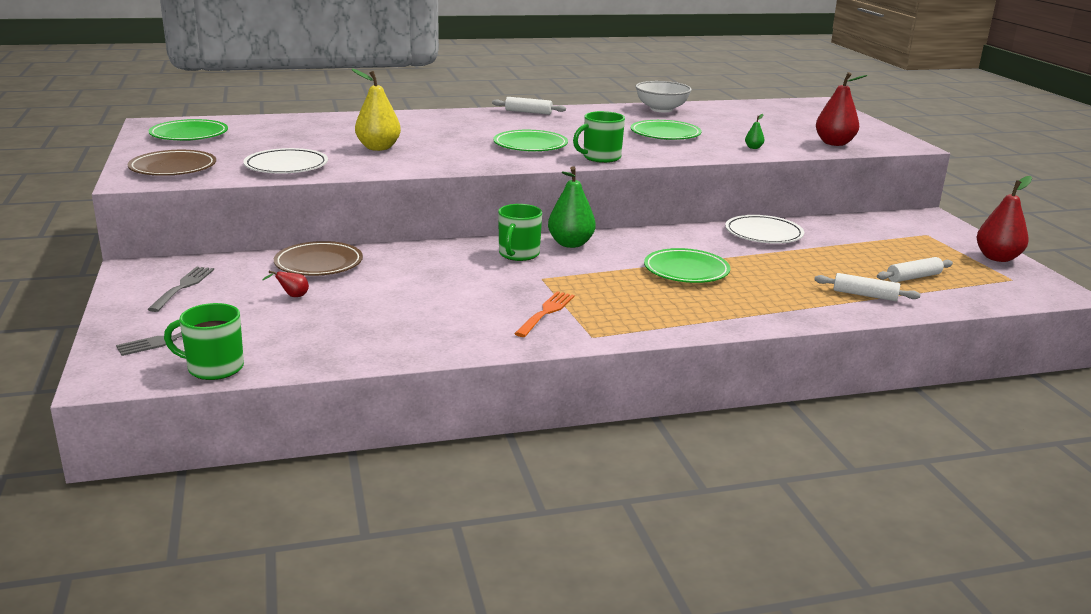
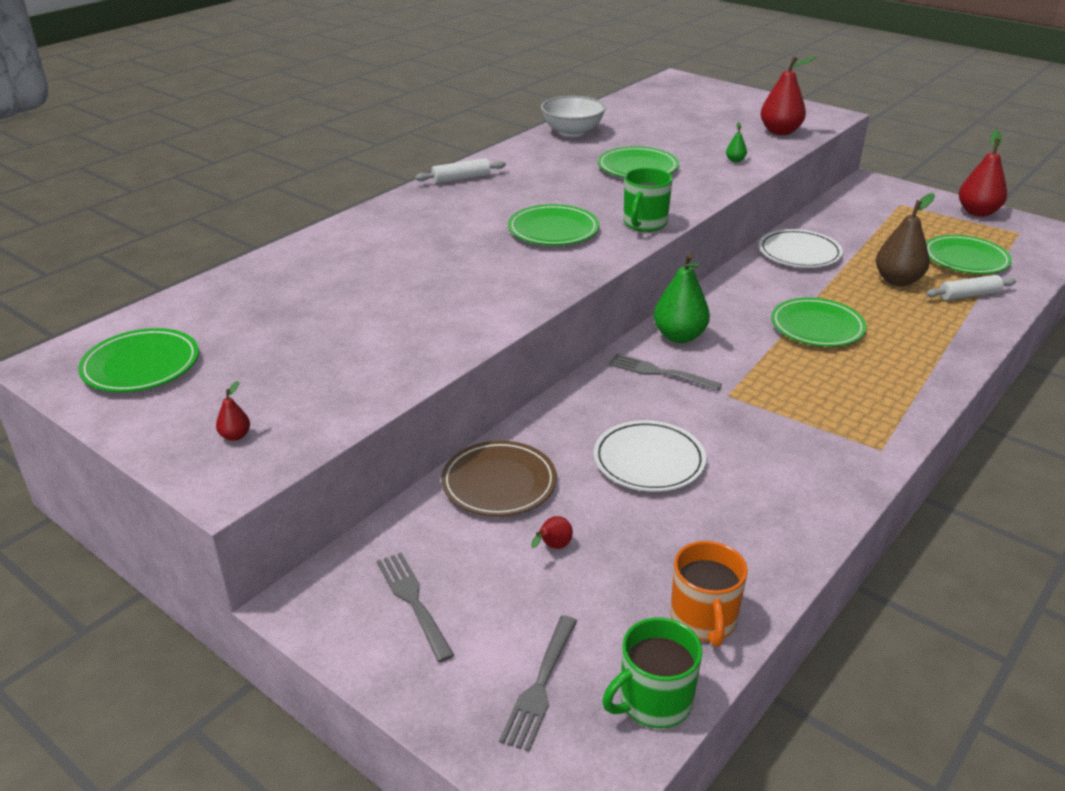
camera: 35 degrees left, 10 degrees up
brown plate [127,150,216,176] -> red pear [216,381,250,441]
white plate [243,148,328,174] -> white plate moved to [594,420,706,492]
yellow pear [352,69,401,151] -> none
green mug [498,204,542,261] -> grey fork [609,354,722,391]
orange fork [514,291,575,337] -> none
white rolling pin [877,257,953,282] -> green plate [926,235,1012,274]
none -> orange mug [670,541,748,647]
none -> brown pear [876,193,935,286]

